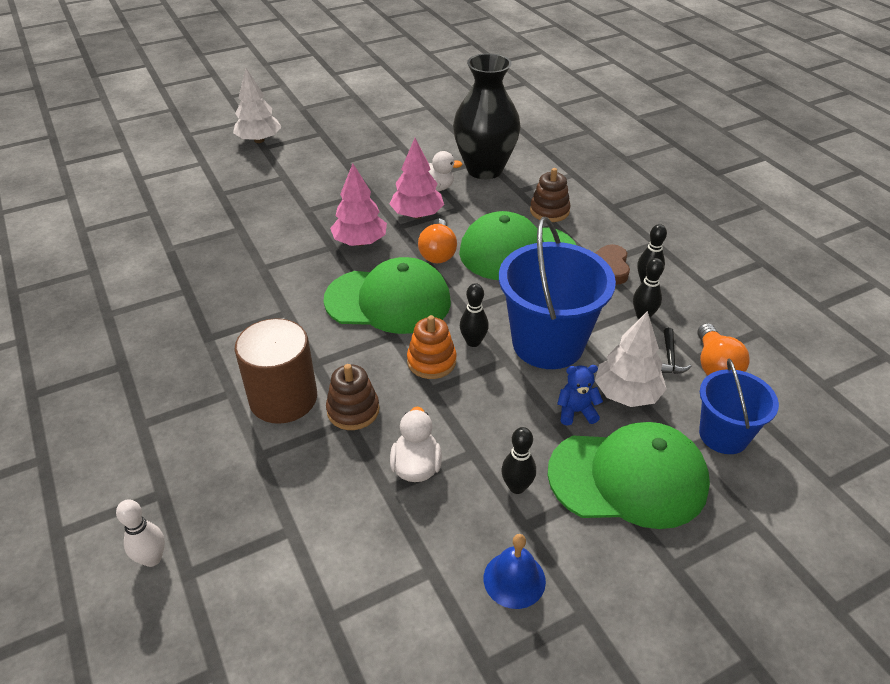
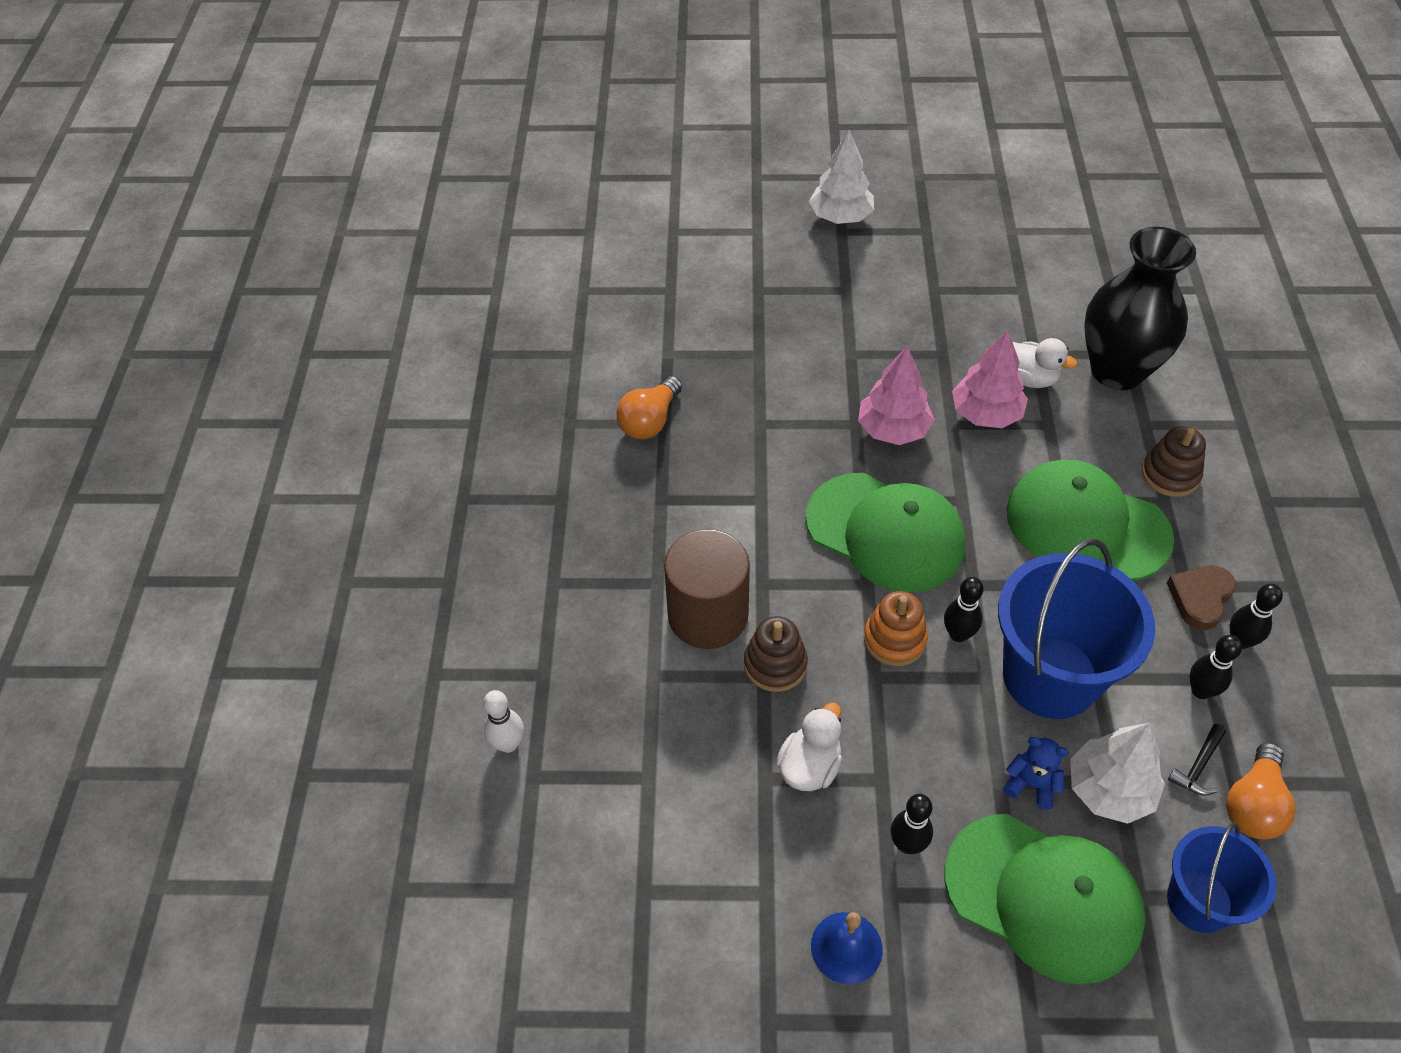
camera: 30 degrees right, 10 degrees up
orange light bulb [418,219,457,263] -> orange light bulb moved to [616,376,682,440]

